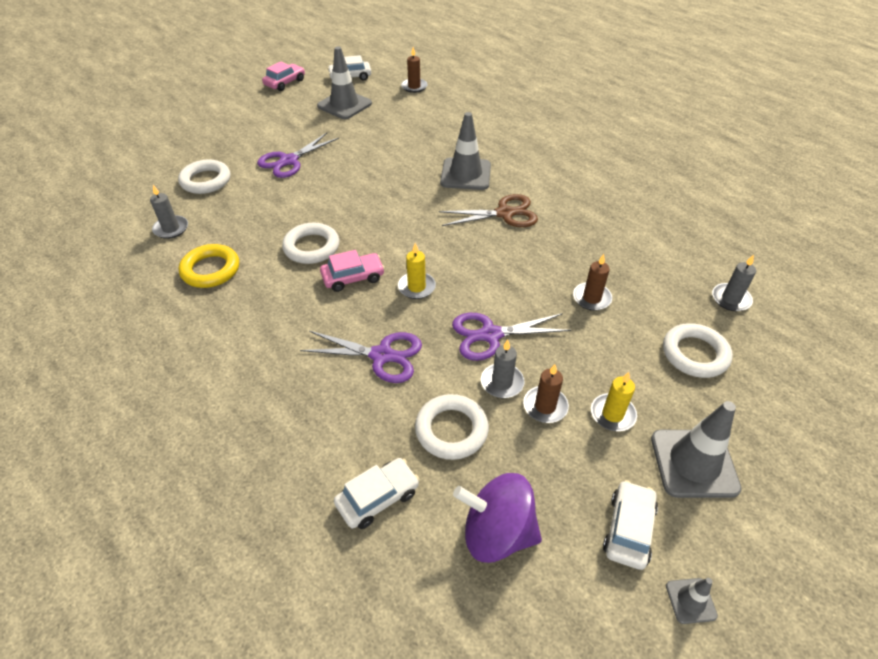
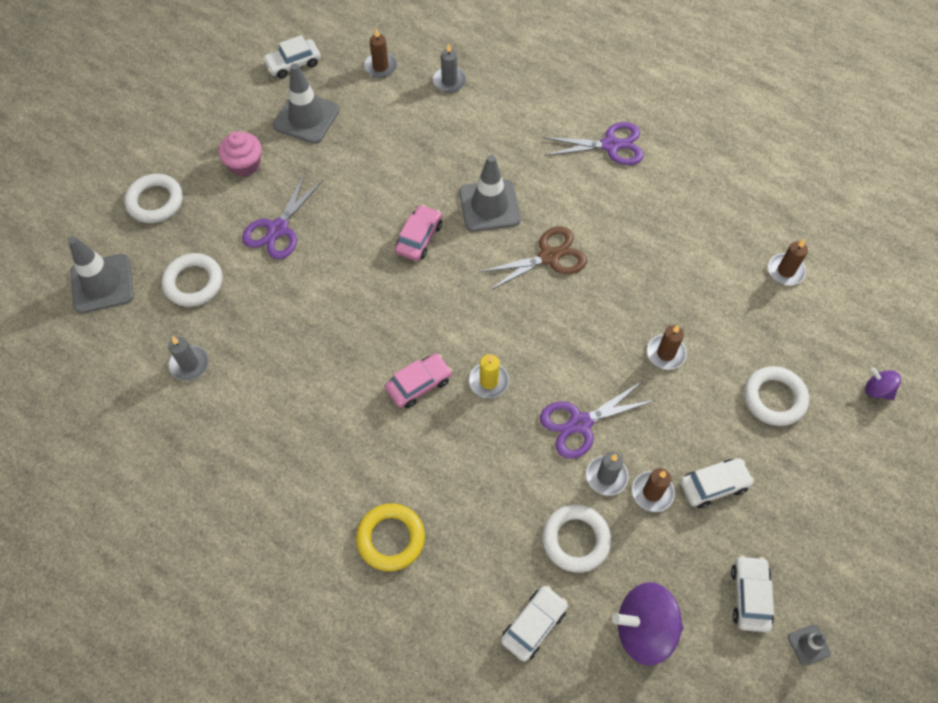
camera: 15 degrees left, 15 degrees up
yellow ring [179,244,239,288] -> yellow ring moved to [356,503,425,571]
pink car [262,61,305,91] -> pink car moved to [395,205,442,261]
white ring [282,222,339,264] -> white ring moved to [124,174,183,223]
purple scissors [300,331,422,383] -> purple scissors moved to [542,122,644,165]
yellow candle [591,372,637,431] -> white car [680,458,754,508]
grey traffic cone [651,401,742,498] -> grey traffic cone moved to [68,236,134,313]
grey candle [712,255,756,311] -> grey candle moved to [433,43,466,93]
none -> pink cupcake [219,131,262,177]
none -> brown candle [768,239,808,285]
none -> purple spinning top [865,367,901,400]

